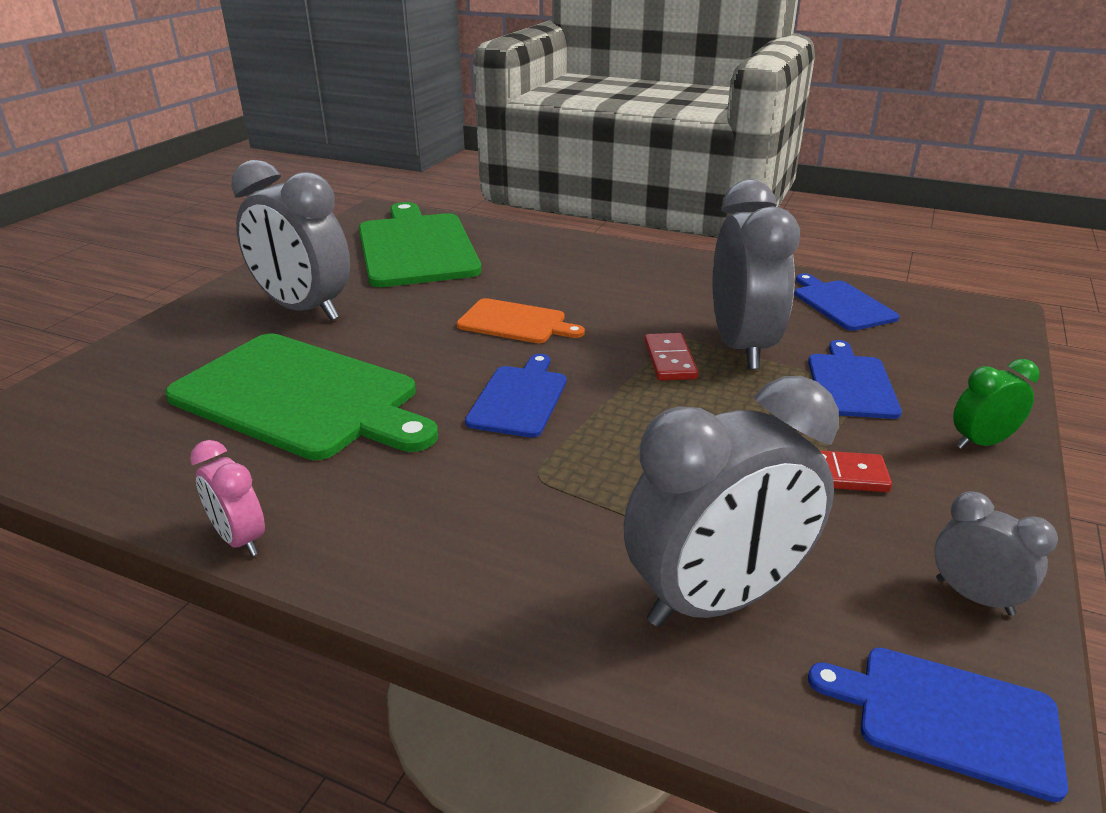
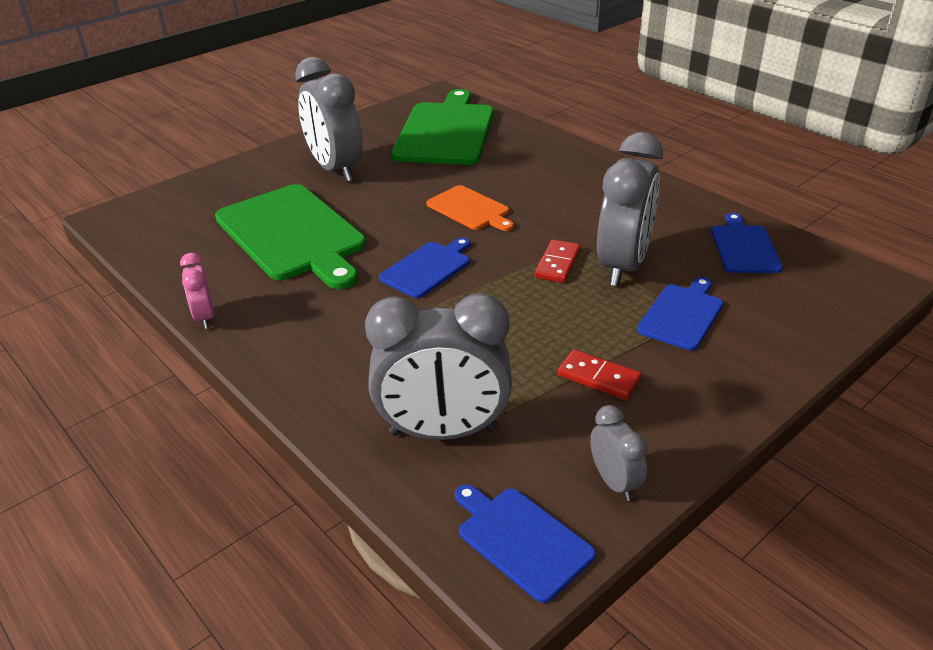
camera: 25 degrees right, 5 degrees up
green clock [953,359,1039,449] -> none

